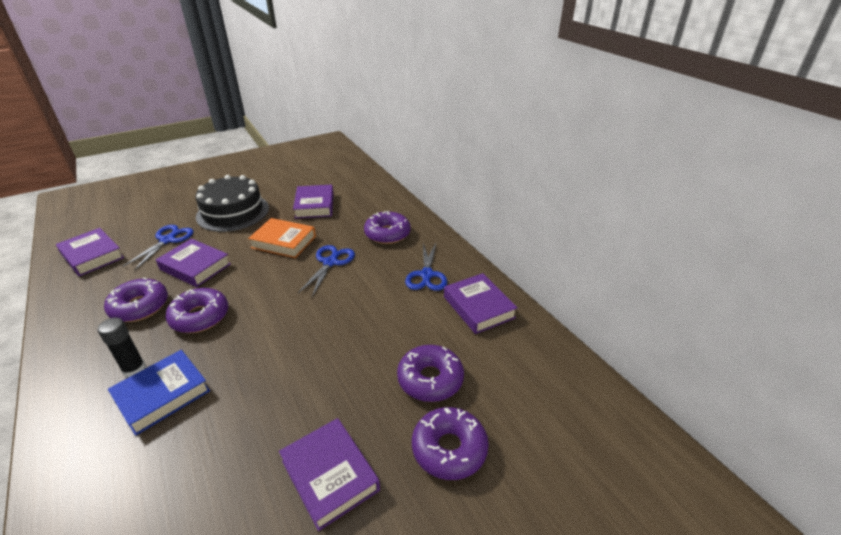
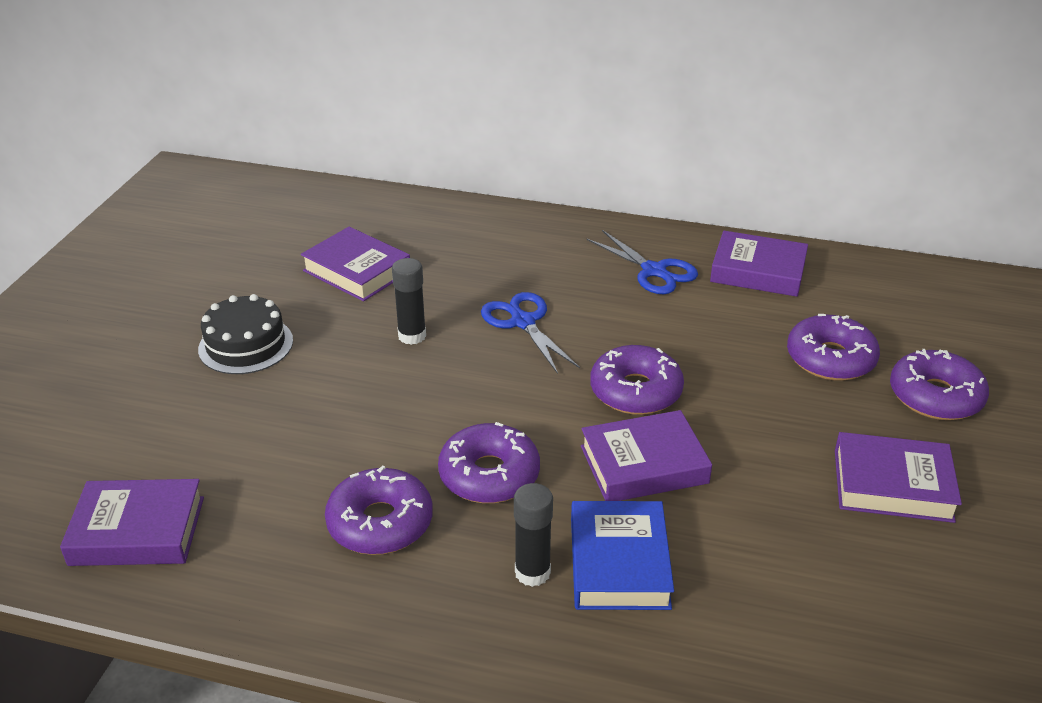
camera: 45 degrees left, 0 degrees up
blue scissors [122,225,193,271] -> none
purple book [156,239,231,287] -> purple book moved to [581,410,712,501]
black cake [195,175,269,232] -> black cake [198,294,293,374], size x0.66
orange book [248,218,316,258] -> black glue stick [392,258,426,345]
purple donut [364,211,411,244] -> purple donut moved to [590,345,684,415]

